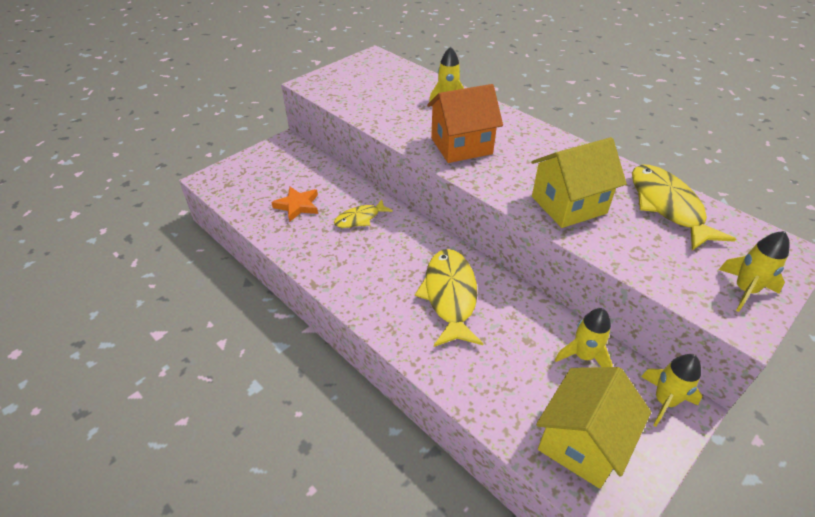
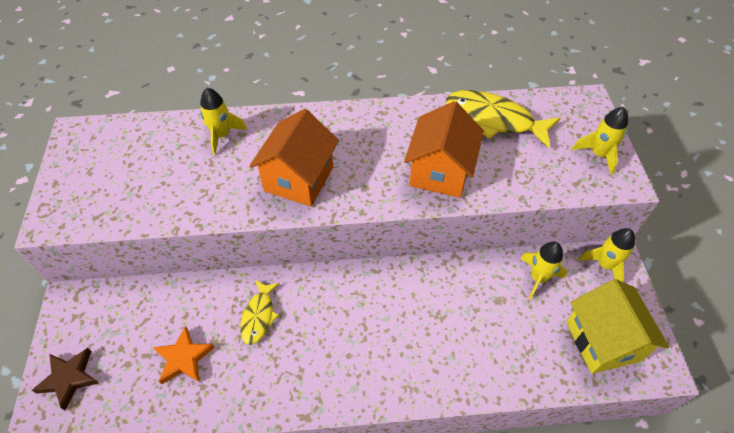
camera: 50 degrees left, 10 degrees up
yellow fish [415,249,484,347] -> none
yellow house [531,137,627,228] -> orange house [404,101,484,198]
none -> brown star [31,348,99,410]

